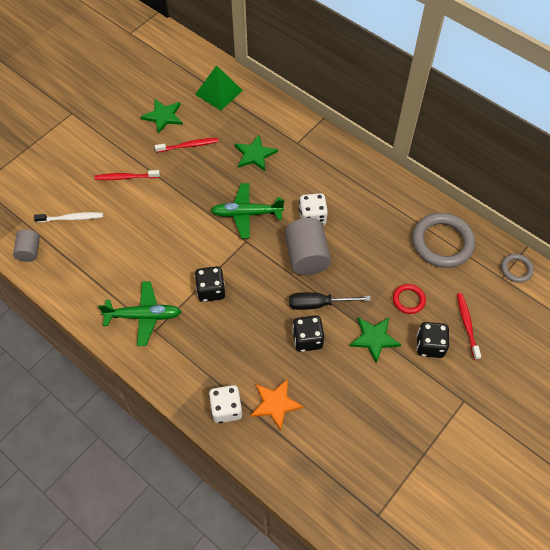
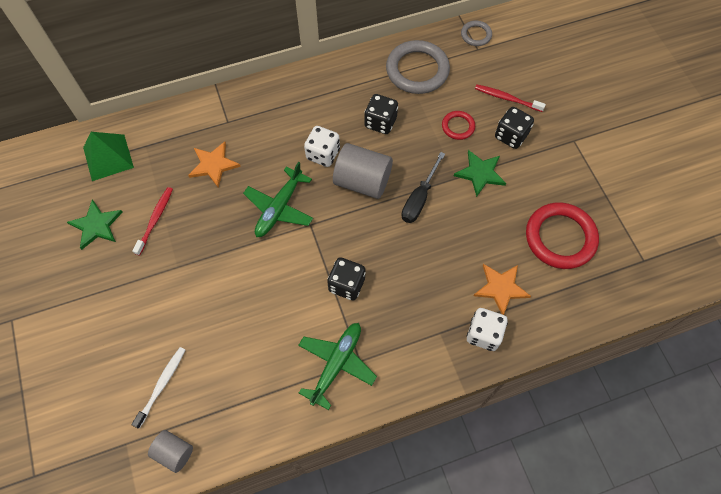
camera: 60 degrees left, 5 degrees up
red toothbrush [94,170,160,180] -> none
green star [235,135,278,171] -> orange star [188,141,241,187]
black dice [292,315,324,352] -> black dice moved to [364,94,398,134]
none -> red ring [526,202,599,269]

